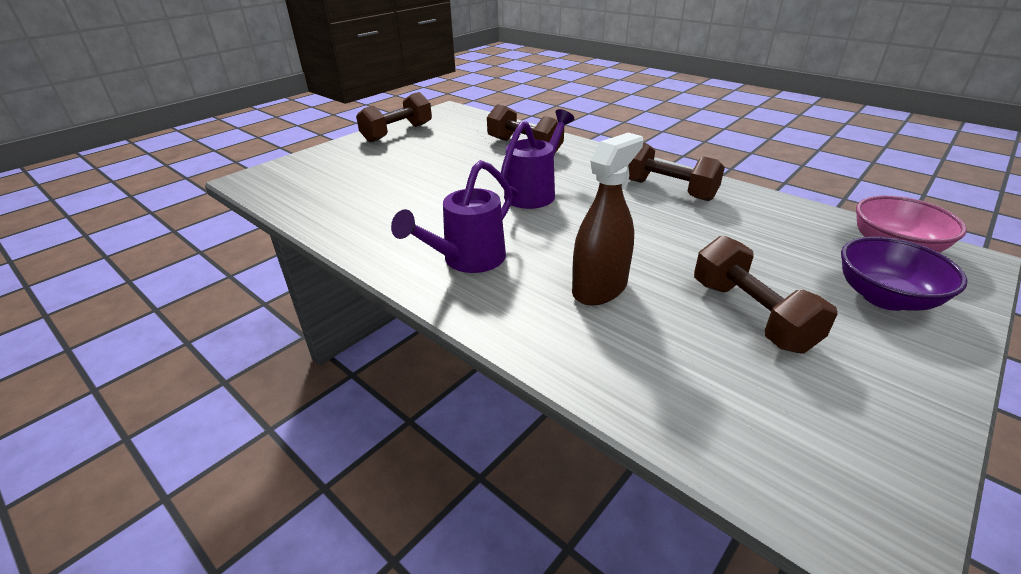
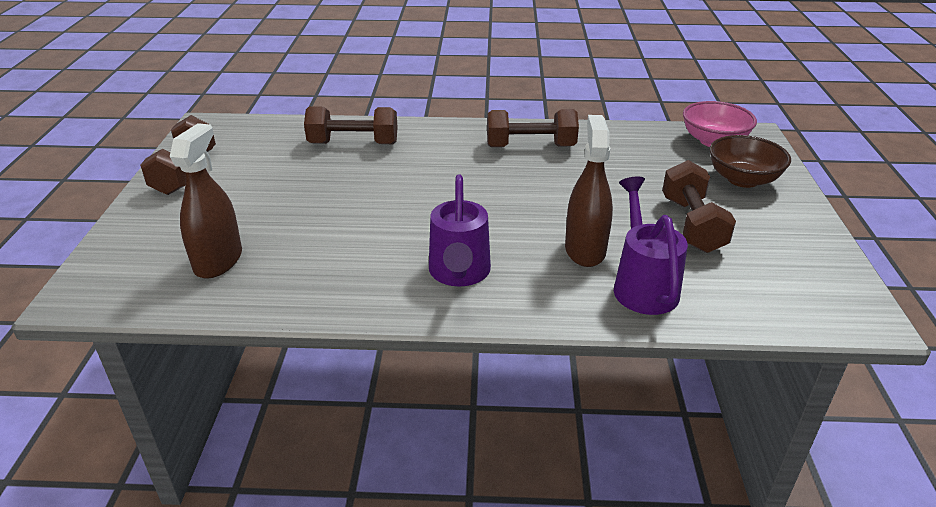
camera: 40 degrees left, 0 degrees up
purple watering can [501,109,574,209] -> purple watering can moved to [614,177,688,315]
brown dumbbell [694,235,837,353] -> brown dumbbell turned 60 degrees clockwise [662,160,736,253]
purple bowl [841,237,967,311] -> brown bowl [709,135,791,188]
none -> brown spray bottle [170,123,242,279]

